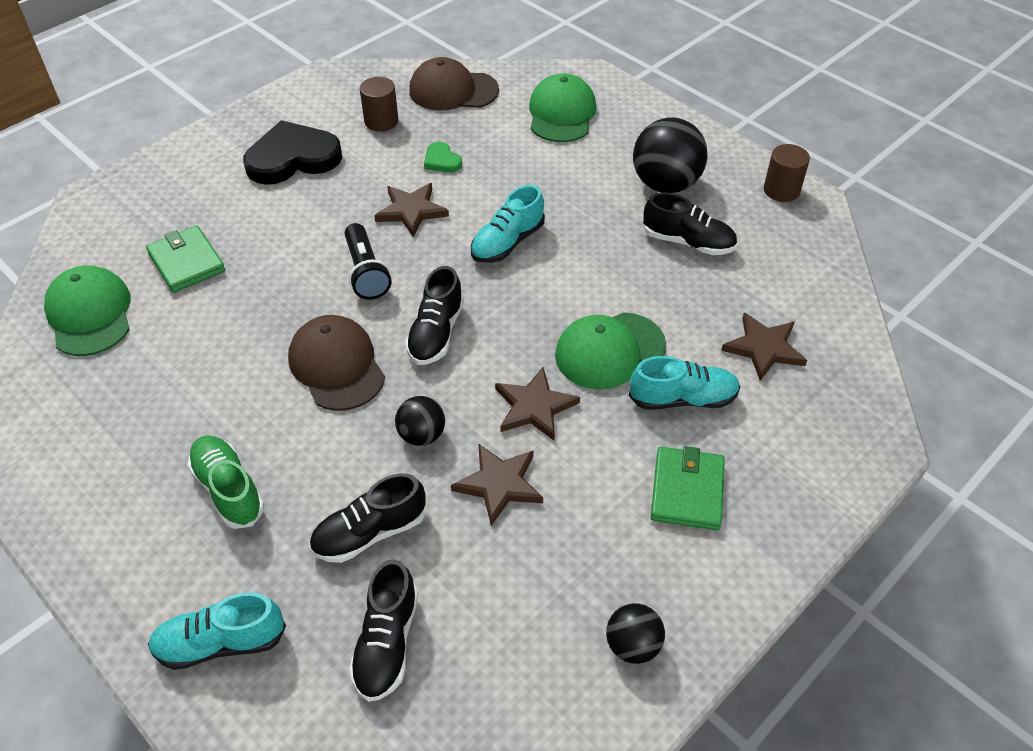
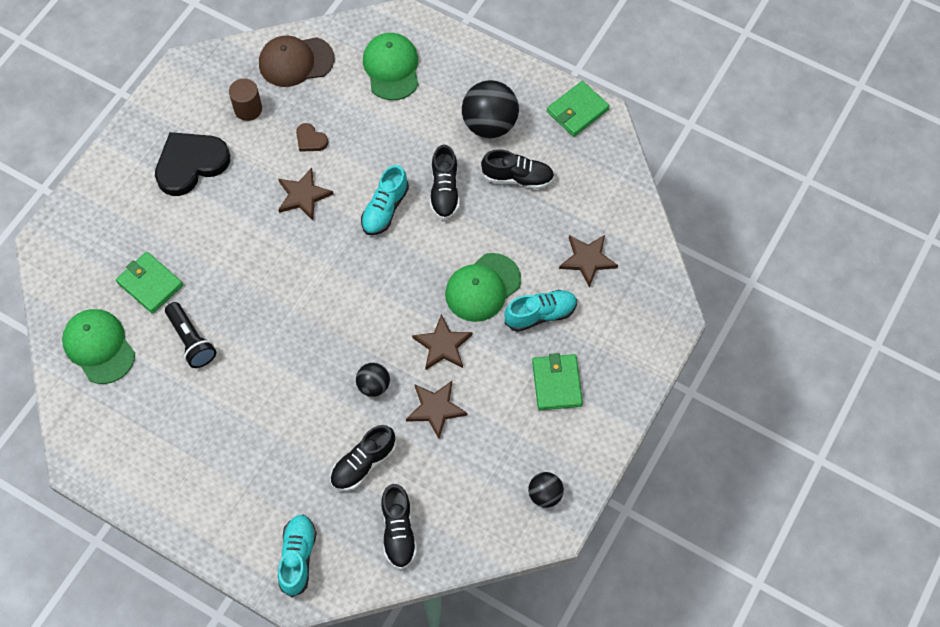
camera: 15 degrees left, 15 degrees up
turquoise shoe [148,592,286,670] -> turquoise shoe turned 120 degrees clockwise [278,515,317,597]
green shoe [187,435,264,529] -> none
brown cap [288,315,385,411] -> none
black flashlight [345,223,392,300] -> black flashlight moved to [165,302,216,368]
black shoe [405,266,464,365] -> black shoe moved to [430,145,460,220]
green heart [424,142,462,173] -> brown heart [296,123,328,152]
brown cylinder [764,144,810,202] -> green wallet [547,81,610,137]

